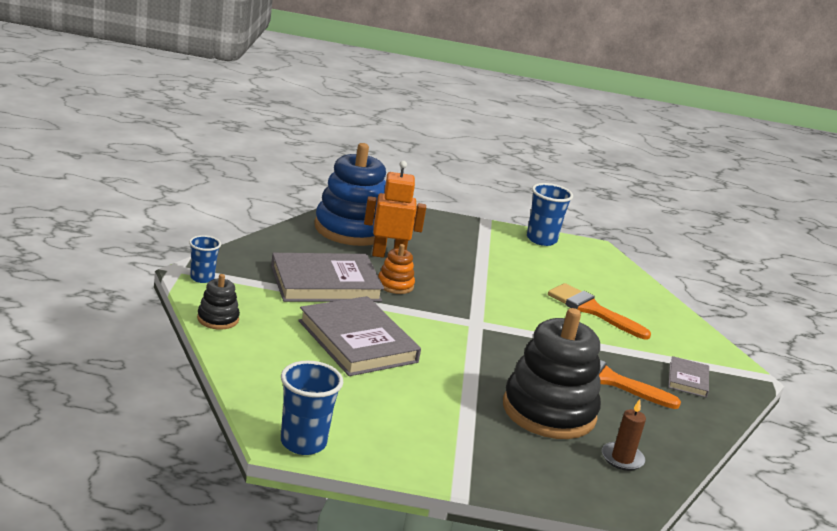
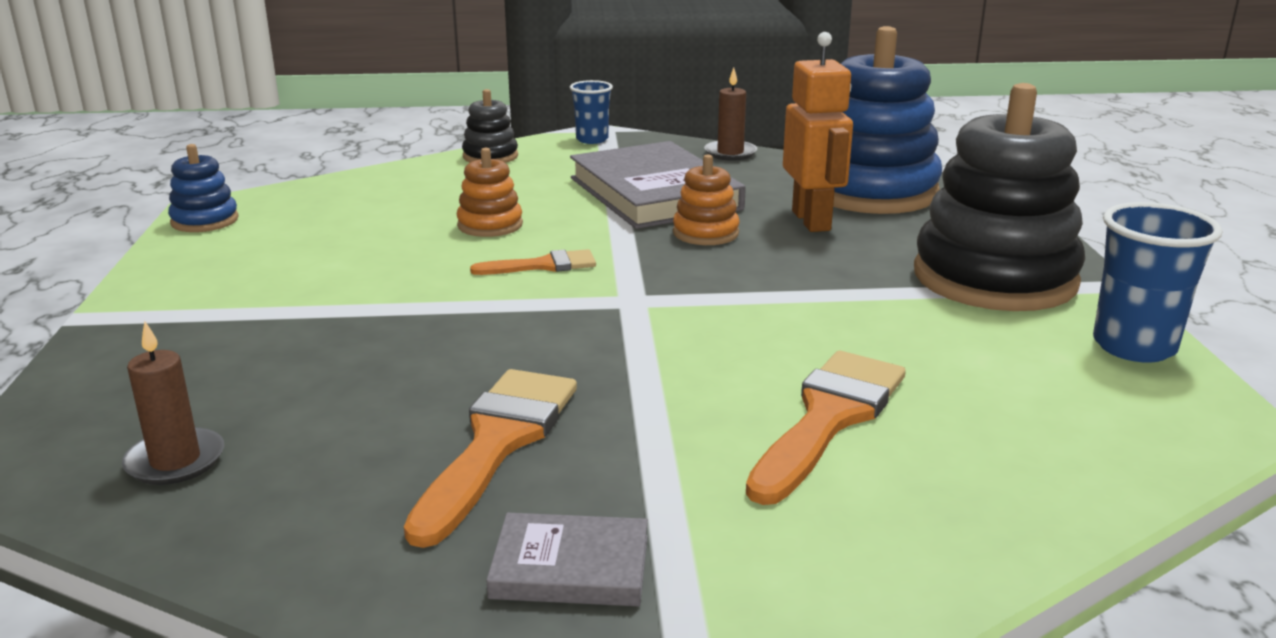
camera: 85 degrees right, 0 degrees up
blue cup [281,361,343,455] -> blue stacking toy [168,144,239,232]
grey book [298,296,421,376] -> orange stacking toy [457,148,523,237]
black stacking toy [503,308,601,439] -> black stacking toy moved to [914,83,1085,311]
none -> orange brush [470,249,596,275]
none -> brown candle [704,68,757,161]

